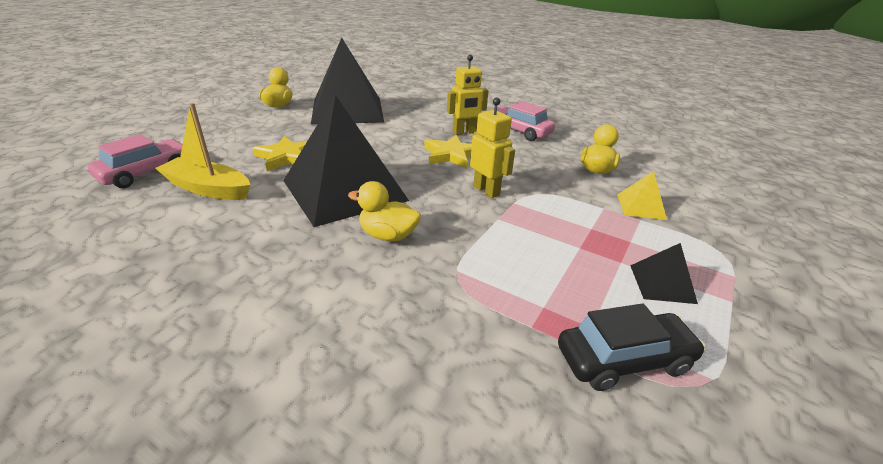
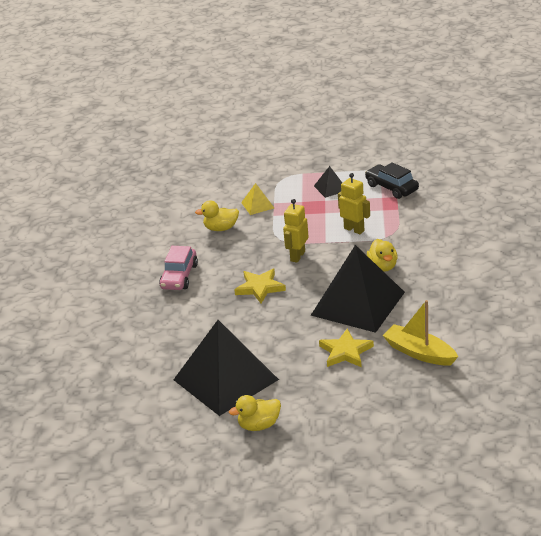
camera: 115 degrees left, 0 degrees up
pink car [88,134,183,188] -> none
yellow boat [156,103,250,200] -> yellow boat turned 135 degrees clockwise [383,300,458,365]
yellow robot [447,55,489,135] -> yellow robot moved to [338,173,370,234]

